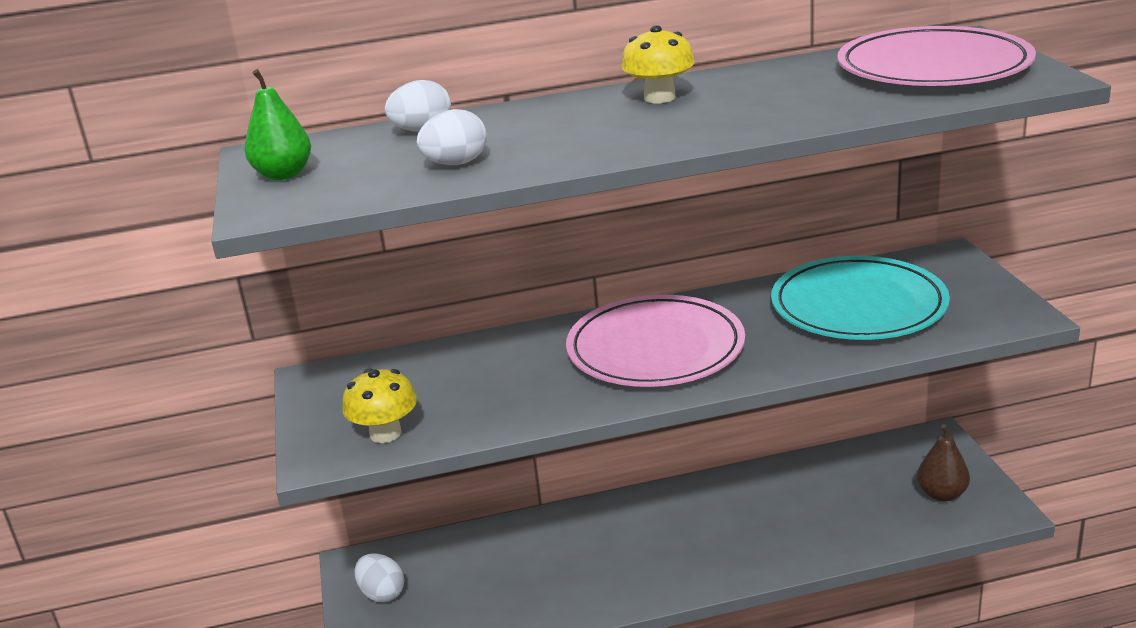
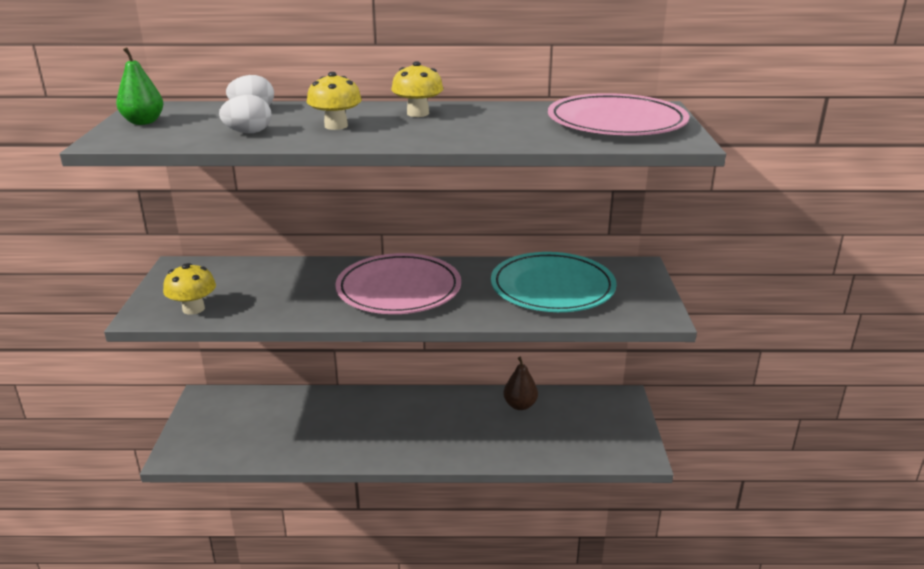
camera: 10 degrees right, 0 degrees up
white egg [354,553,404,602] -> none
brown pear [917,424,970,502] -> brown pear moved to [503,357,538,410]
none -> yellow mushroom [307,72,362,130]

